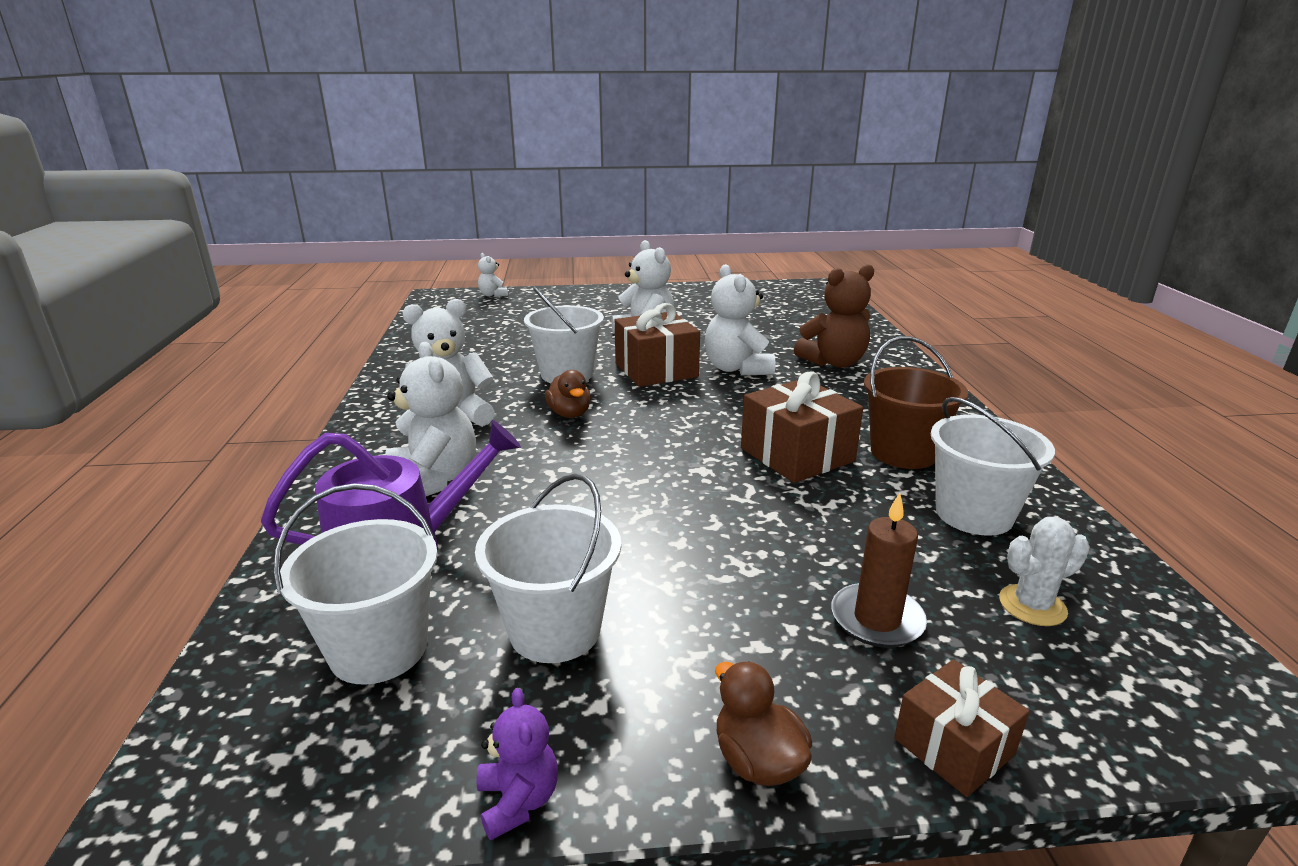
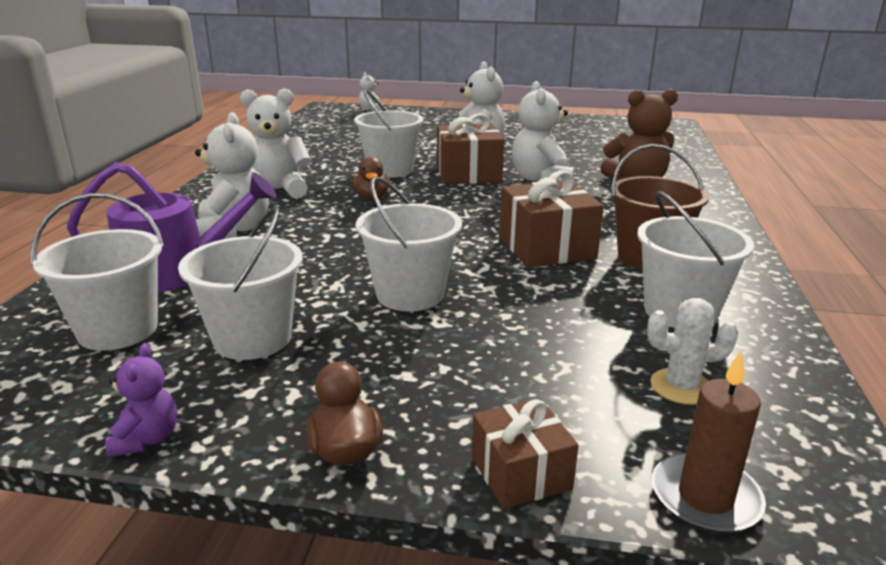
camera: 15 degrees right, 0 degrees up
brown candle [831,493,927,648] -> brown candle moved to [652,351,766,534]
none -> white bucket [356,177,462,311]

